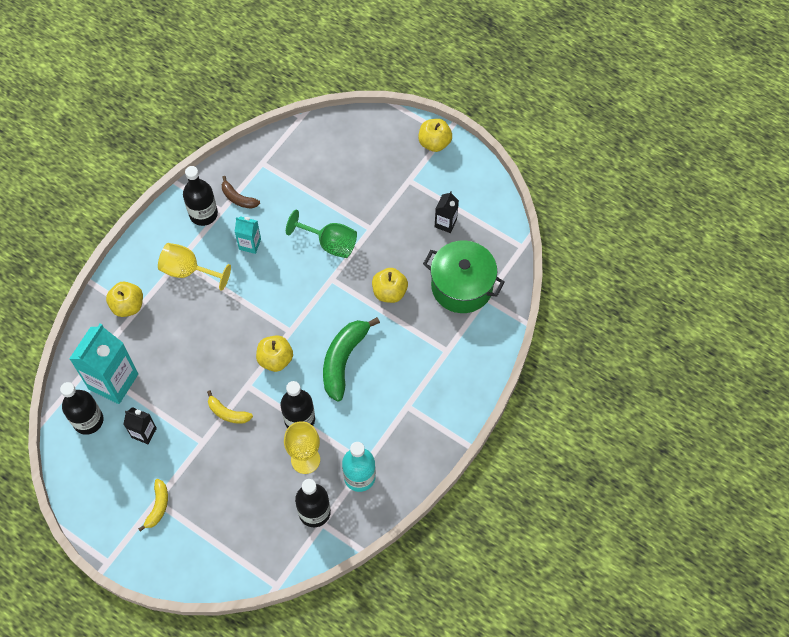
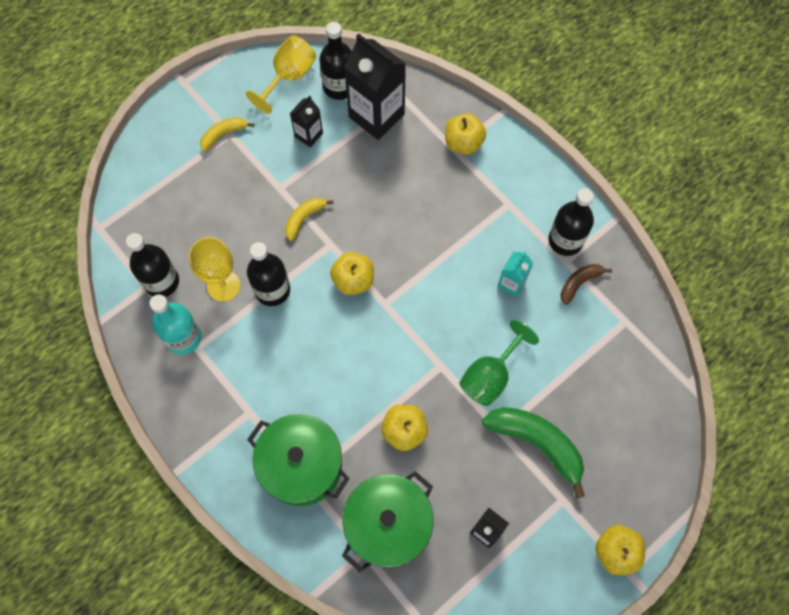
camera: 105 degrees right, 5 degrees up
turquoise carton [69,324,138,404] -> black carton [344,33,406,140]
yellow banana [138,479,168,532] -> yellow banana turned 120 degrees clockwise [200,117,254,152]
yellow goblet [158,243,231,291] -> yellow goblet moved to [246,35,316,114]
green banana [323,317,380,402] -> green banana moved to [482,407,585,498]
none -> green pot [247,414,350,506]

